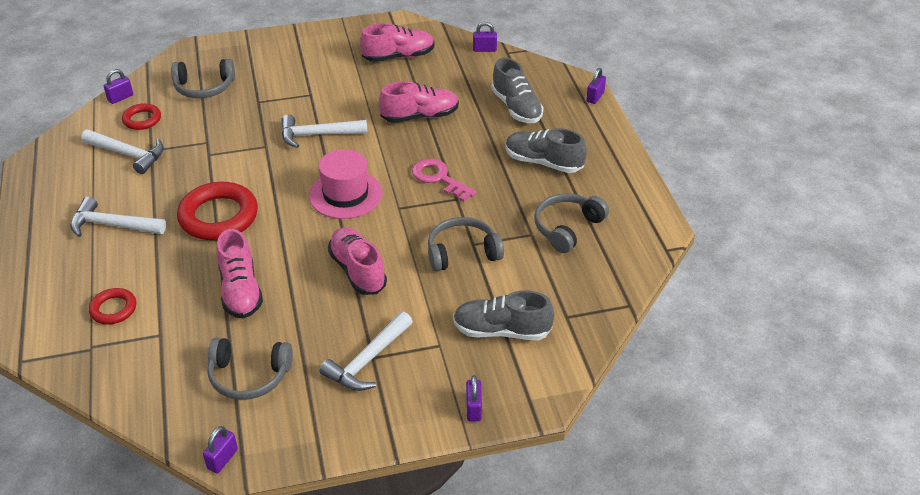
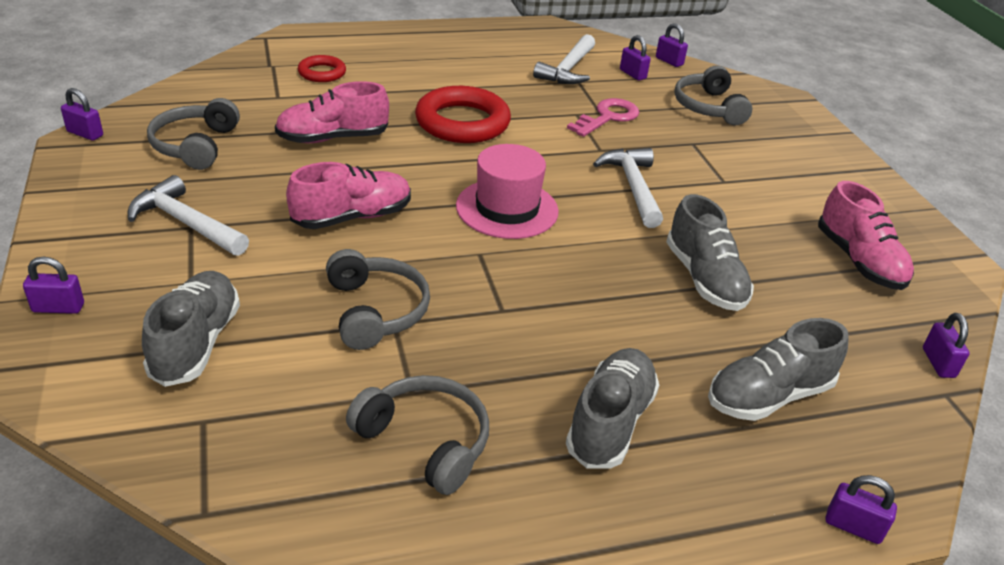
camera: 85 degrees right, 5 degrees down
white hammer [70,197,166,237] -> none
red ring [122,103,161,130] -> purple padlock [620,35,651,81]
pink shoe [379,81,459,123] -> grey shoe [666,194,754,311]
pink key [412,159,476,202] -> pink key moved to [567,98,640,137]

